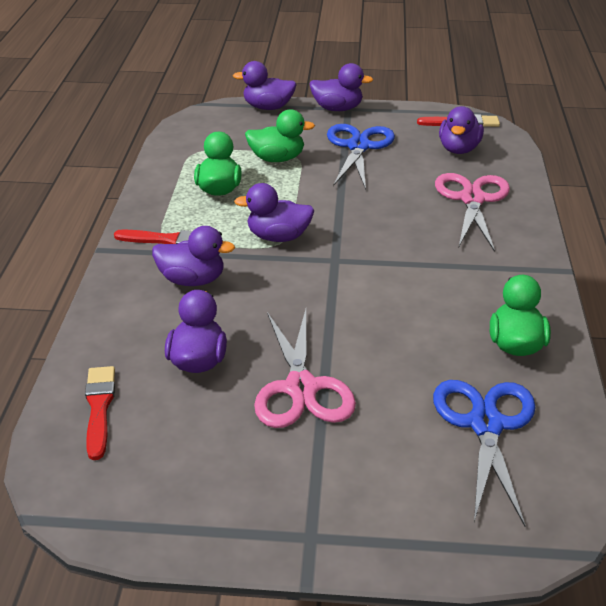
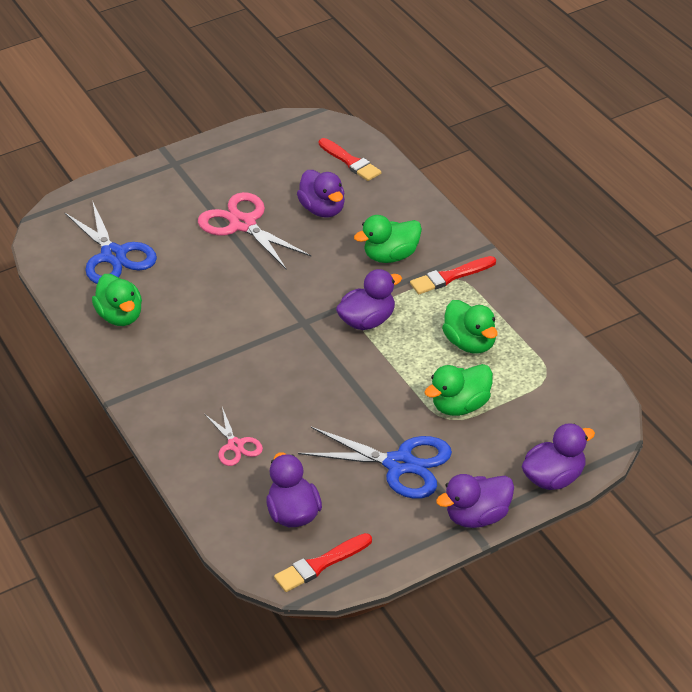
camera: 150 degrees right, 5 degrees up
purple duck [152,226,235,286] -> green duck [354,215,422,263]
blue scissors [327,124,395,190] -> blue scissors turned 45 degrees counterclockwise [298,427,452,499]
pink scissors [435,173,510,252] -> pink scissors [205,407,263,466], size x0.55

